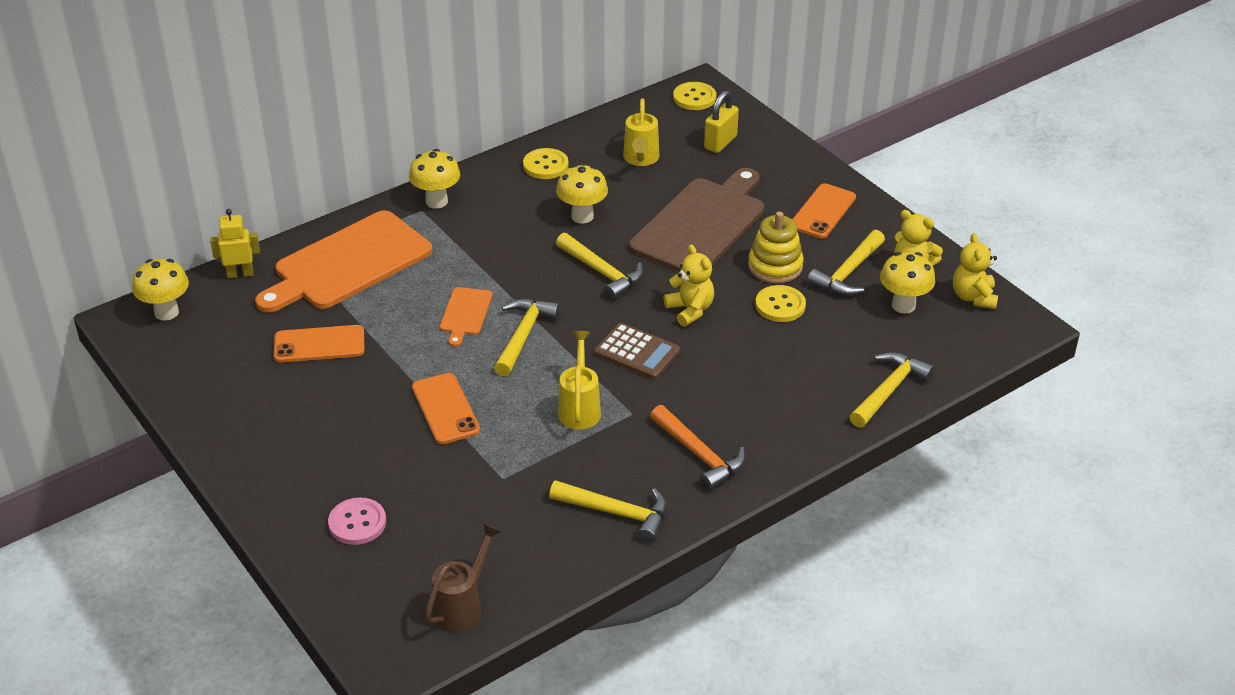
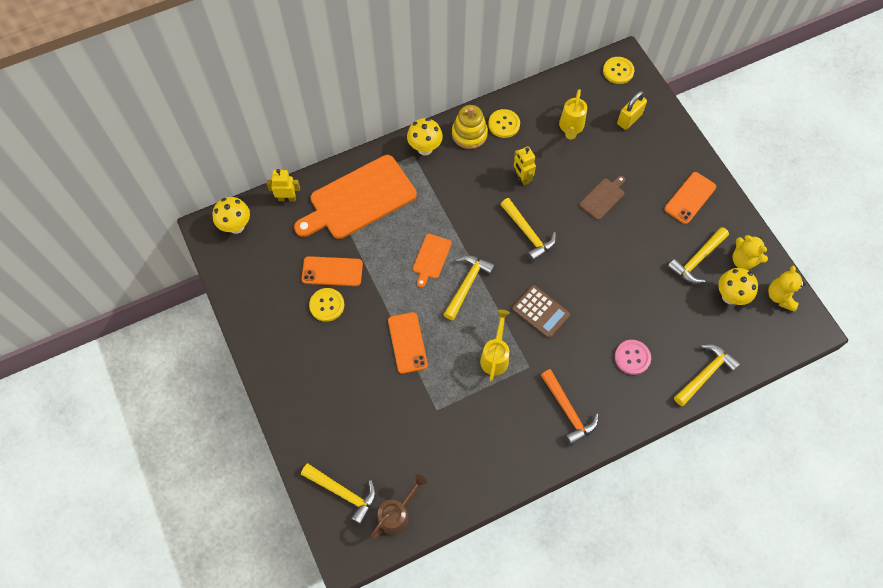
camera: 10 degrees right, 25 degrees up
pink button [328,497,386,545] -> pink button moved to [615,340,651,375]
yellow hammer [549,480,667,543] -> yellow hammer moved to [301,464,376,525]
yellow mushroom [556,165,608,224] -> yellow robot [514,146,536,185]
brown cutting board [629,168,764,272] -> brown cutting board [579,176,625,220], size x0.45
yellow teddy bear [663,245,714,327] -> none
yellow stacking toy [748,211,804,283] -> yellow stacking toy moved to [452,105,488,149]
yellow button [756,285,806,322] -> yellow button moved to [309,288,344,322]

